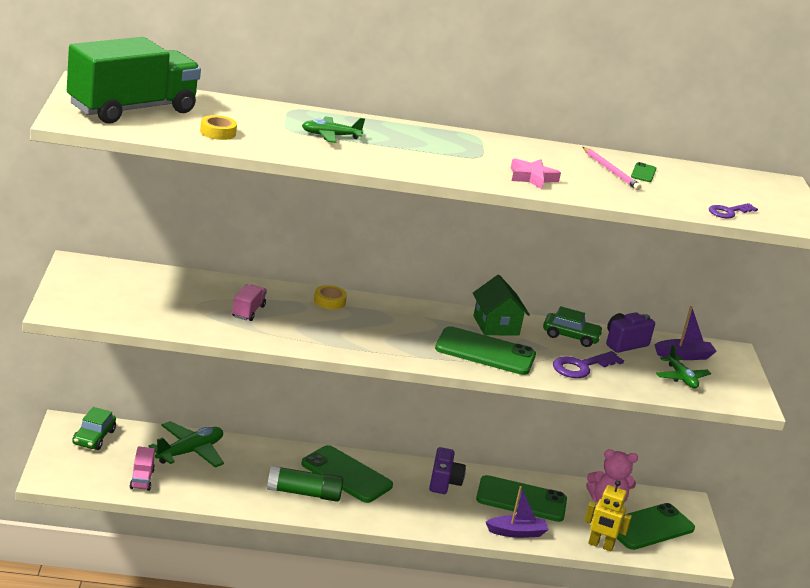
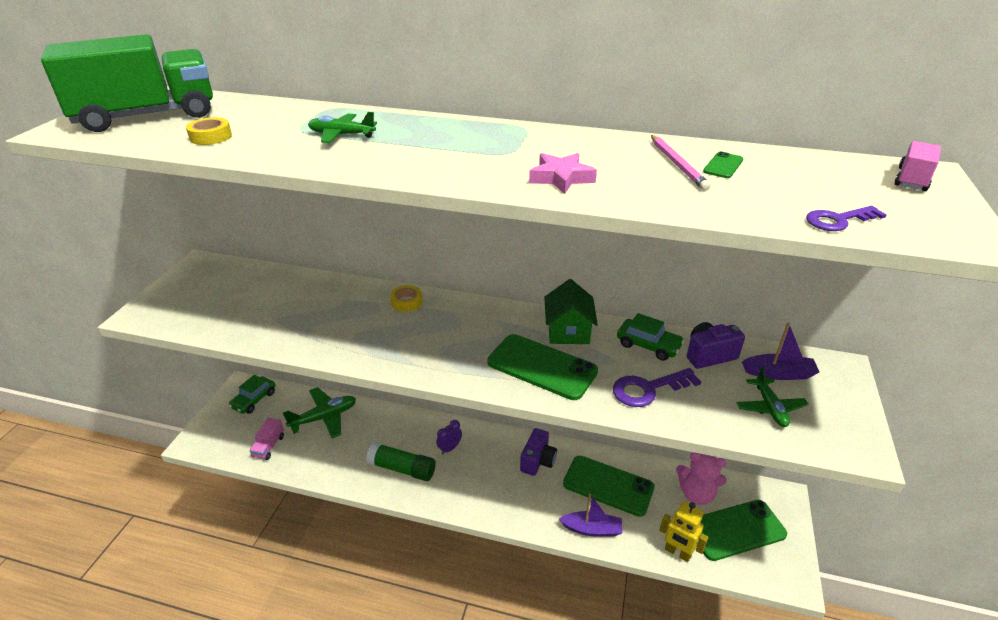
camera: 20 degrees right, 10 degrees up
pink truck [232,285,267,321] -> pink truck moved to [895,141,941,191]
green phone [301,445,393,503] -> purple clock [436,420,462,454]

